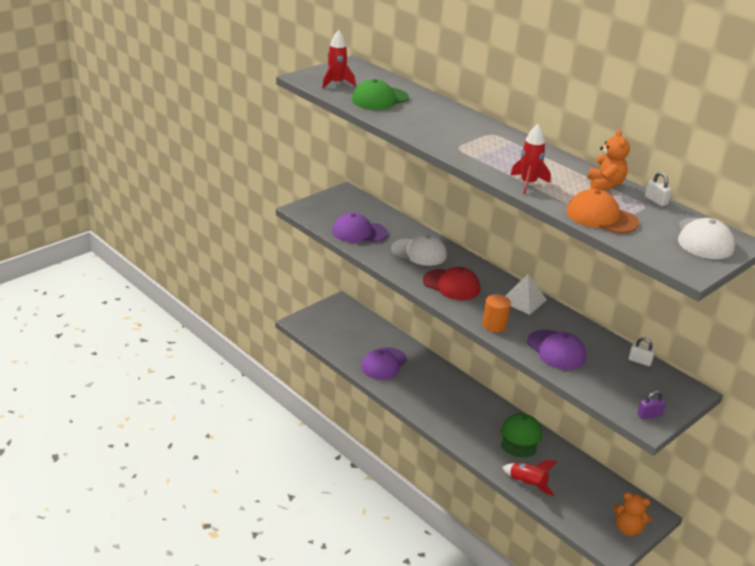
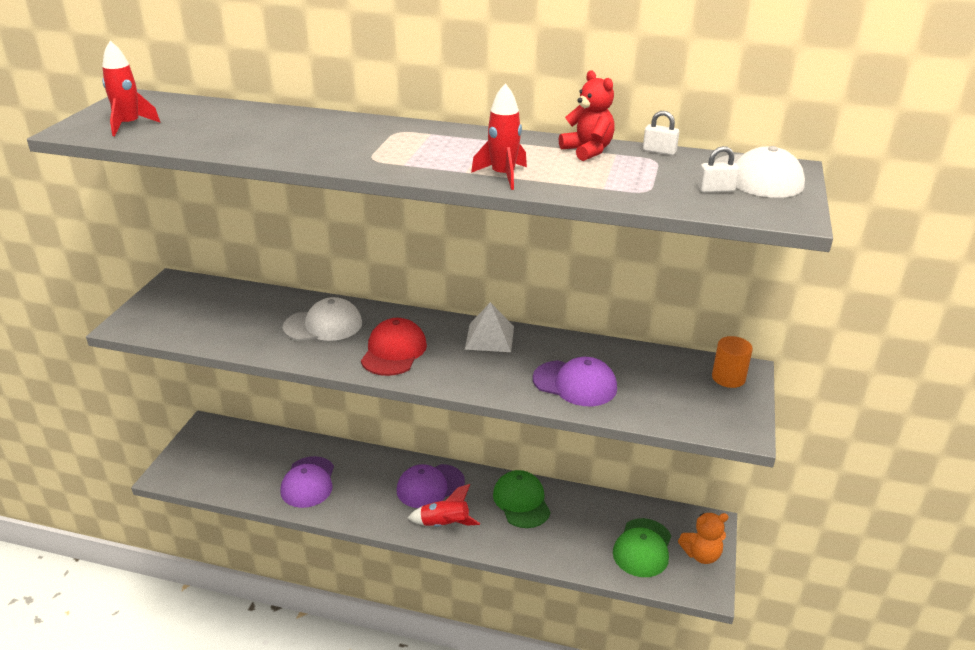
camera: 30 degrees left, 0 degrees up
purple cap [332,213,388,243] -> purple cap moved to [397,464,465,508]
green cap [352,79,409,110] -> green cap moved to [613,518,671,577]
red cap [423,267,480,300] -> red cap turned 75 degrees counterclockwise [361,318,427,376]
orange cylinder [482,294,511,332] -> orange cylinder moved to [712,336,753,388]
red rocket [502,460,557,496] -> red rocket moved to [408,484,480,527]
orange cap [567,189,639,234] -> none
orange teddy bear [587,129,630,190] -> red teddy bear [559,70,615,161]
white padlock [629,337,655,366] -> white padlock moved to [698,146,739,193]
purple padlock [637,391,666,419] -> none

